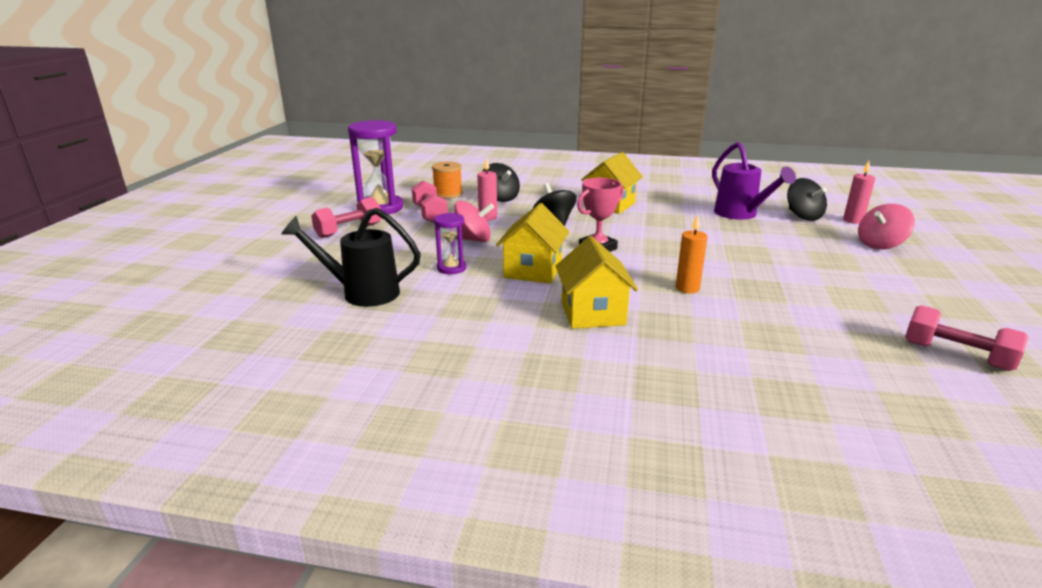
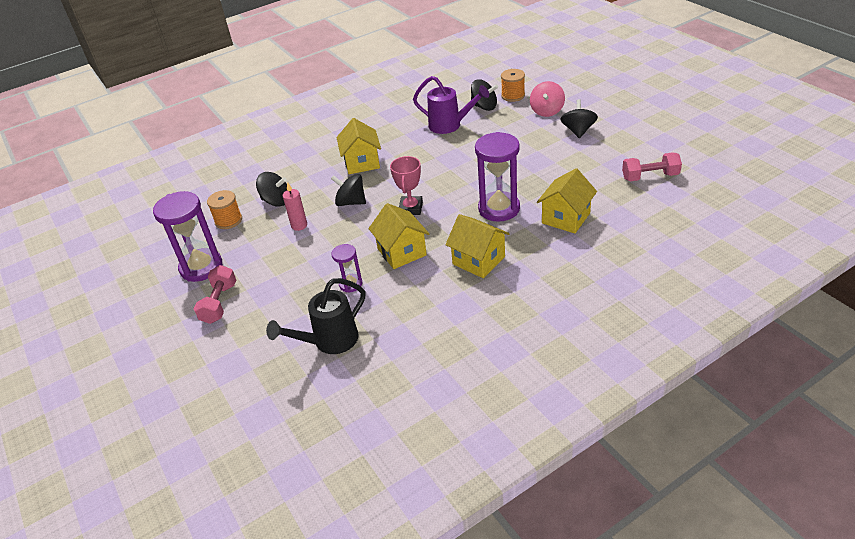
camera: 40 degrees left, 15 degrees up
pink dumbbell [412,181,448,223] -> none
pink spinning top [454,200,494,242] -> none
orange candle [676,215,708,293] -> purple hourglass [475,132,520,222]
pink candle [843,161,875,224] -> orange spool [501,69,525,102]
none -> yellow house [537,168,597,233]
none -> black spinning top [561,99,598,138]

